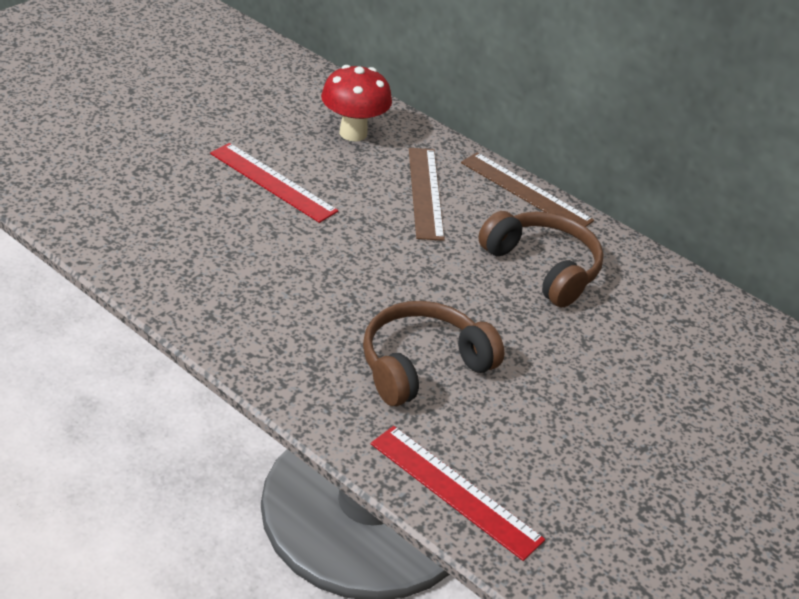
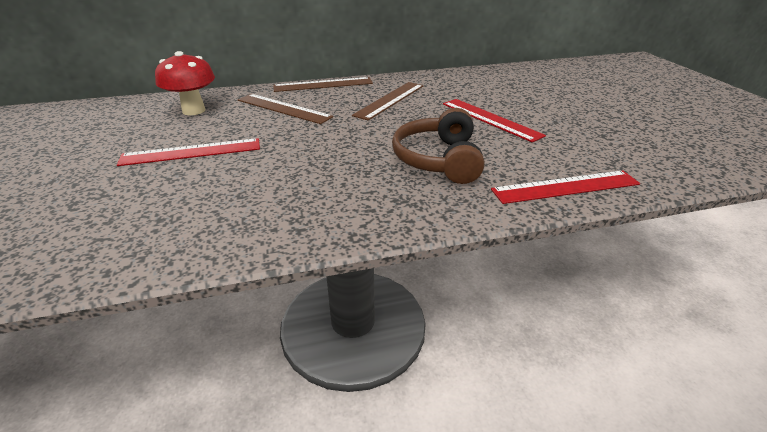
camera: 50 degrees left, 5 degrees down
brown headphones [478,211,604,307] -> brown ruler [352,82,424,121]
none -> red ruler [443,99,546,142]

